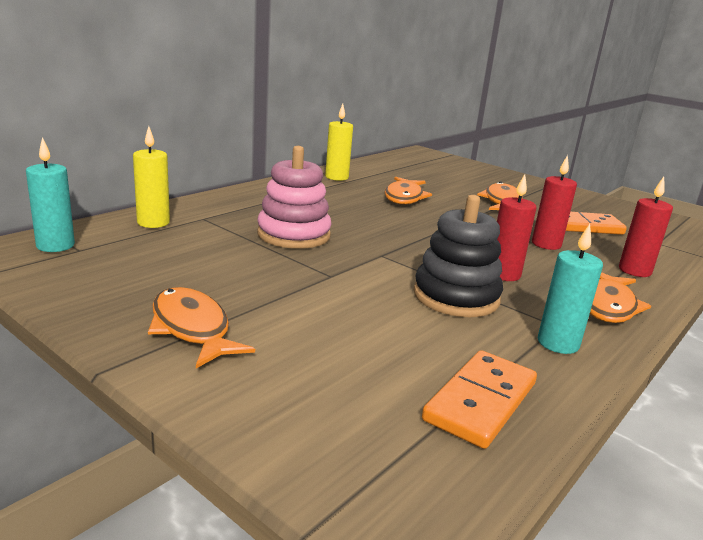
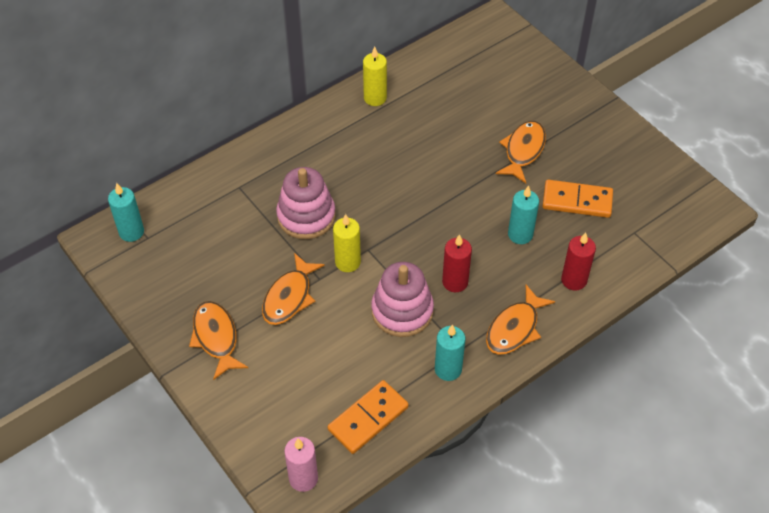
camera: 15 degrees right, 30 degrees up
yellow candle [133,126,170,228] -> yellow candle moved to [333,214,361,272]
orange fish [385,176,432,205] -> orange fish moved to [262,253,325,325]
black stacking toy [414,195,503,317] -> pink stacking toy [371,262,434,337]
red candle [532,155,577,250] -> turquoise candle [508,185,539,244]
none -> pink candle [284,437,318,492]

